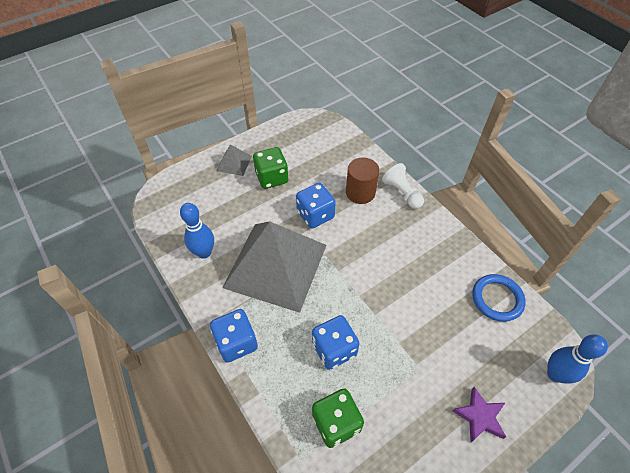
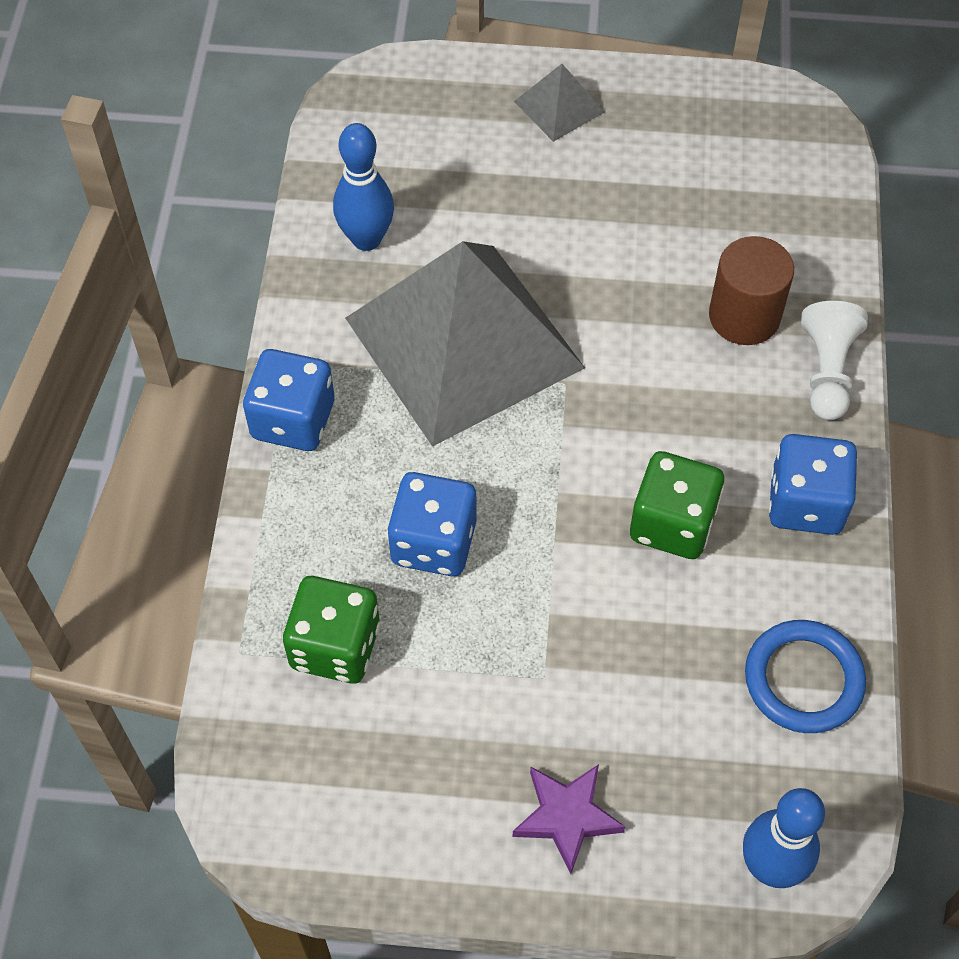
camera: 40 degrees right, 5 degrees up
green dice [253,147,288,189] -> green dice moved to [630,451,724,559]
blue dice [296,183,336,228] -> blue dice moved to [769,434,858,535]

